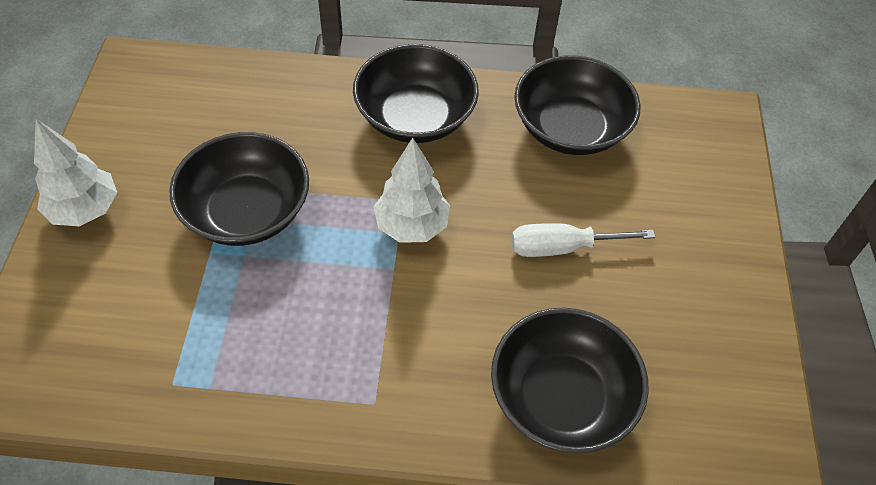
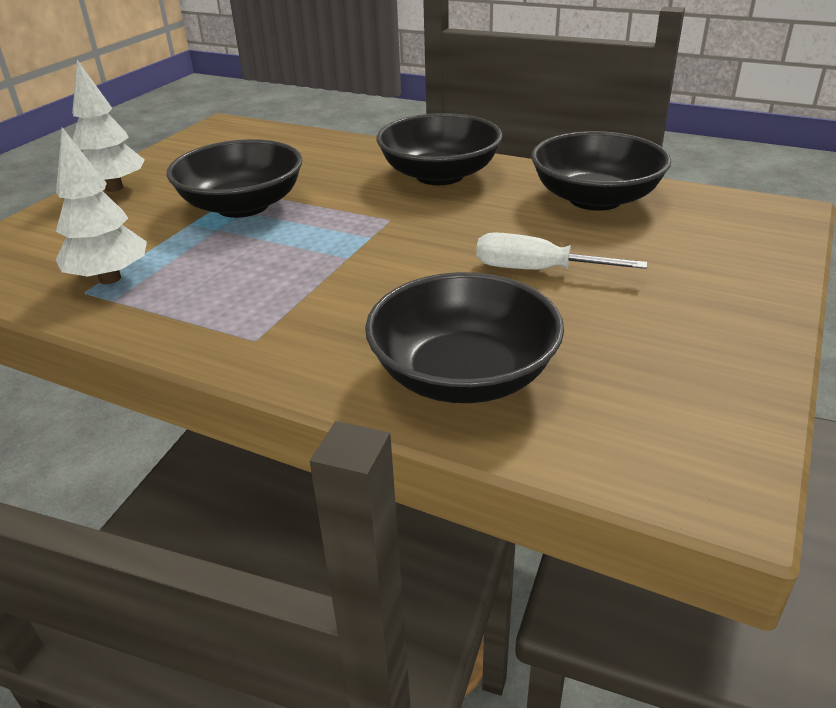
camera: 25 degrees right, 20 degrees down
white tree [373,138,450,243] -> white tree moved to [56,128,147,284]

